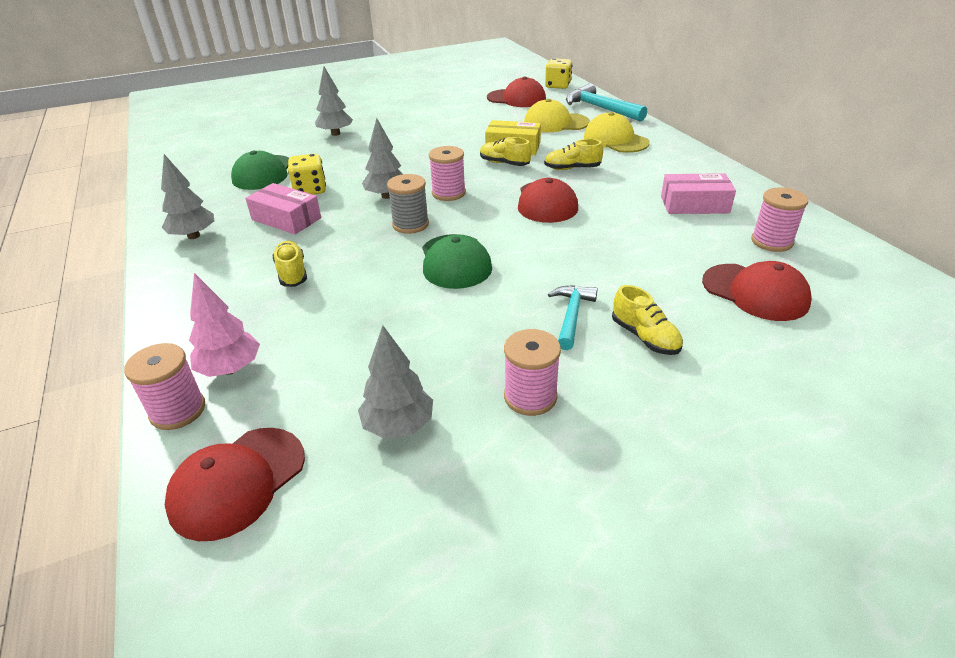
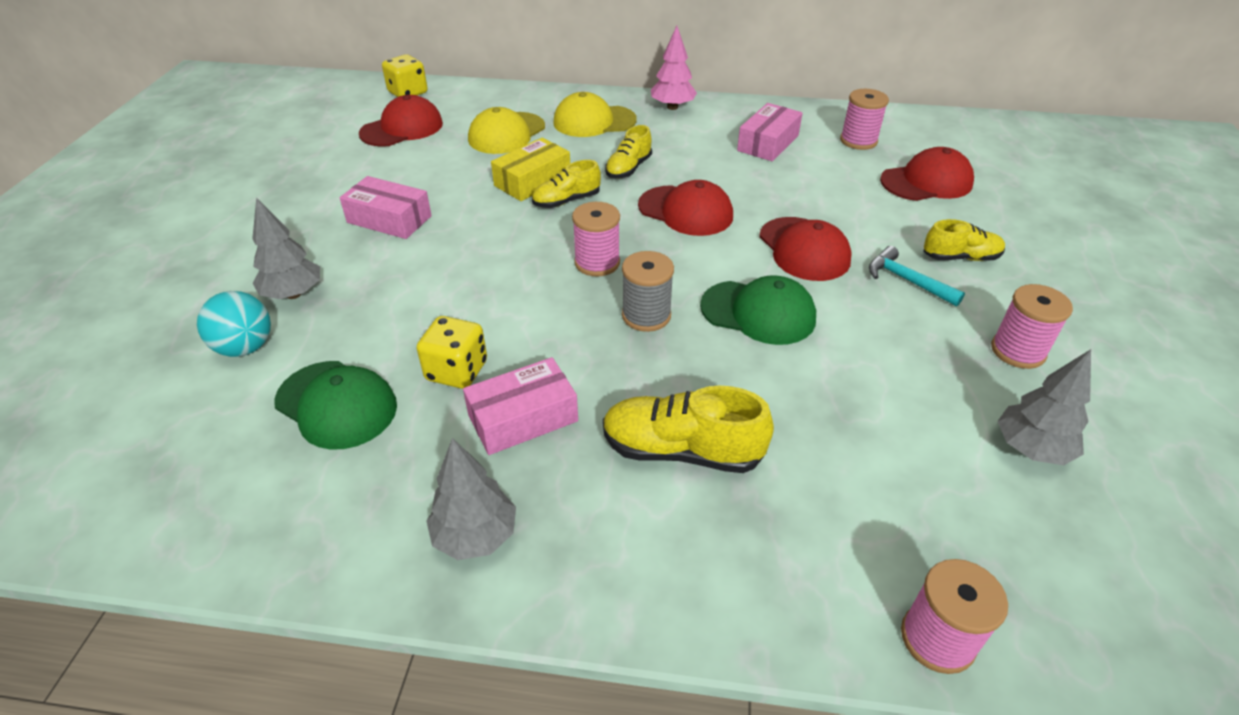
camera: 60 degrees left, 5 degrees up
red cap [165,428,305,541] -> red cap moved to [759,217,852,281]
pink tree [189,273,260,377] -> pink tree moved to [651,26,697,110]
yellow shoe [273,241,307,287] -> yellow shoe [603,386,774,473], size x1.56
grey tree [362,118,402,199] -> none
turquoise hammer [566,83,647,122] -> none
none -> turquoise ball [197,291,271,357]
none -> pink box [340,176,432,239]

